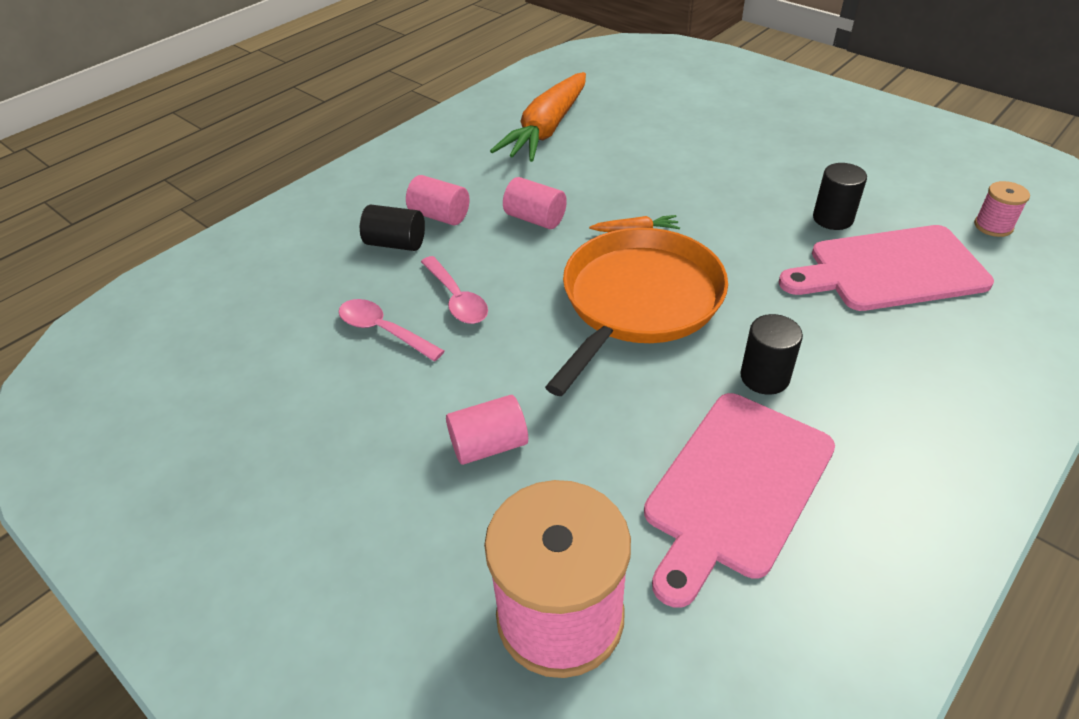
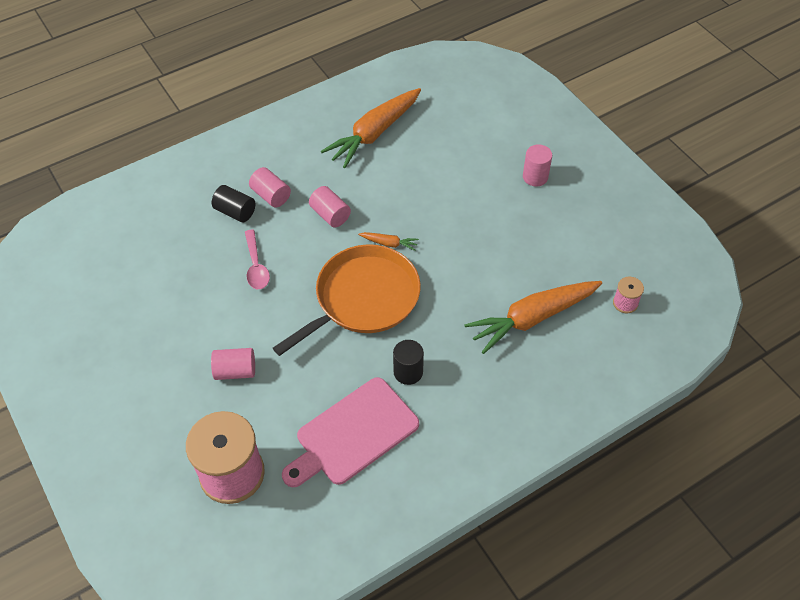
camera: 15 degrees right, 10 degrees up
pink spoon [339,299,444,361] -> none
pink cutting board [779,225,994,311] -> orange carrot [464,281,602,354]
black cylinder [813,163,867,230] -> none
none -> pink cylinder [523,144,552,186]

